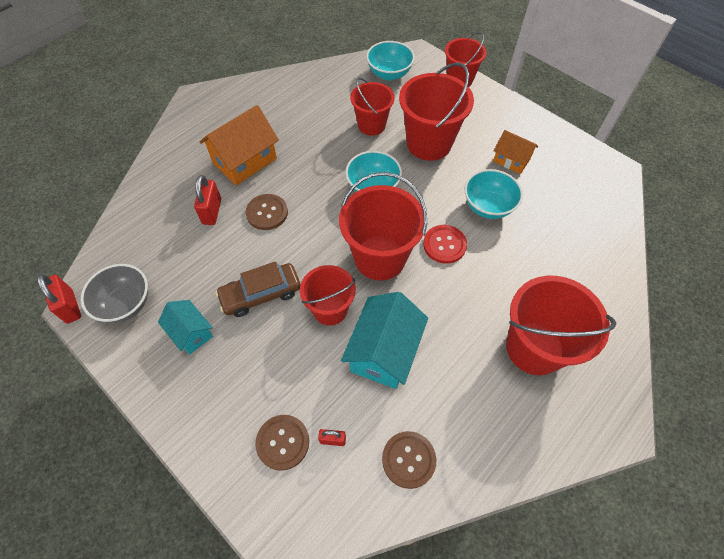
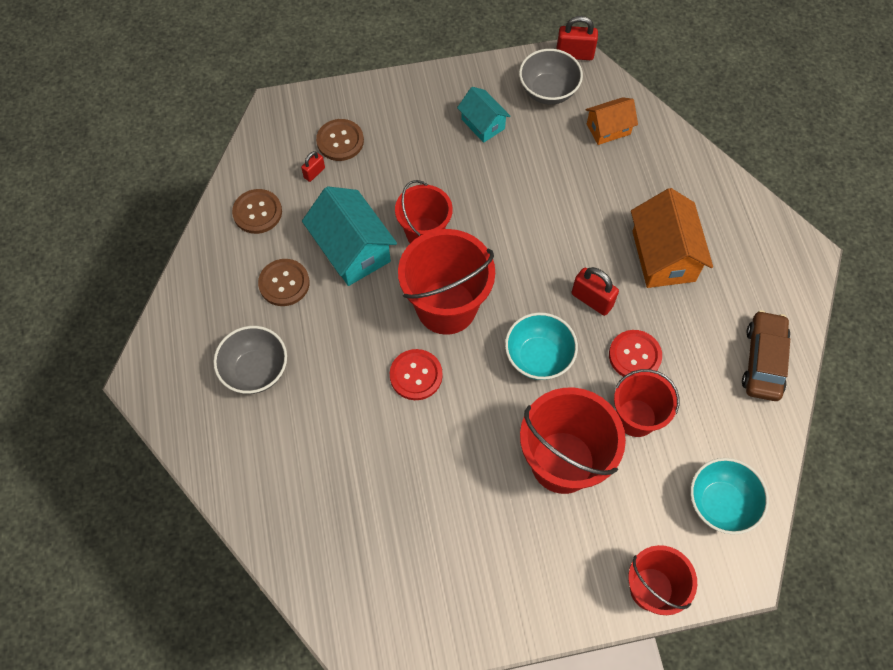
camera: 125 degrees right, 5 degrees up
turquoise house [158,300,213,354] -> turquoise house turned 60 degrees clockwise [457,87,511,143]
red padlock [194,175,221,225] -> red padlock moved to [572,267,619,316]
brown car [216,261,301,317] -> brown car moved to [742,310,790,401]
brown button [246,194,288,230] -> brown button moved to [258,259,310,306]
turquoise bowl [464,169,523,219] -> none
orange house [493,130,538,174] -> orange house moved to [586,97,638,145]
red bucket [506,276,616,375] -> grey bowl [213,326,287,394]
none -> red button [609,330,662,377]

